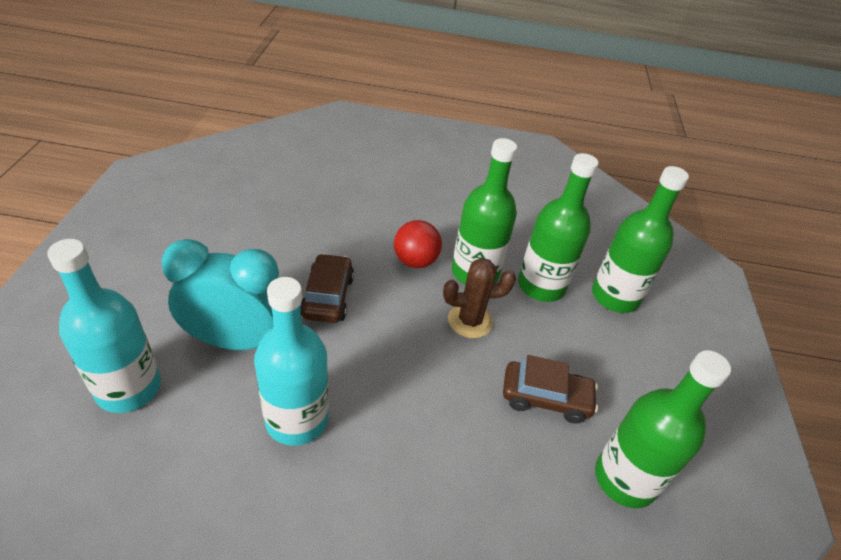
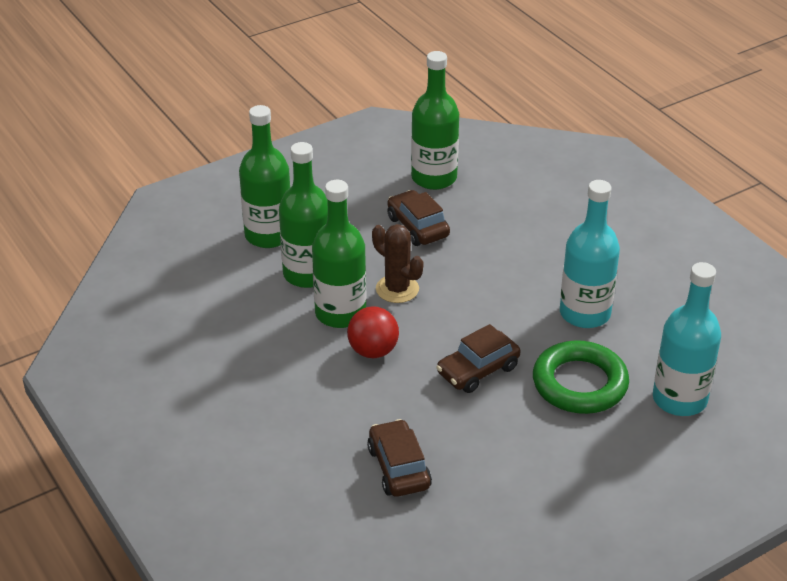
camera: 125 degrees left, 5 degrees down
turquoise clock [161,239,279,350] -> green ring [533,340,629,414]
none -> brown car [367,419,432,497]

